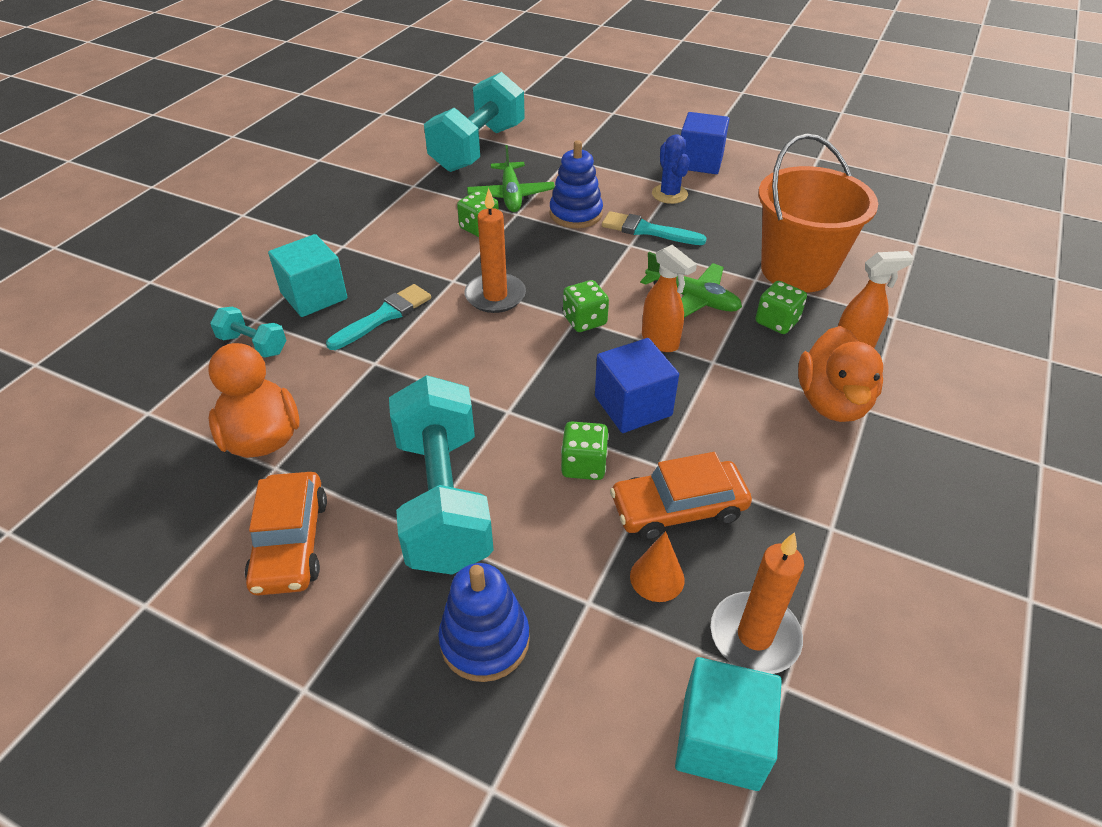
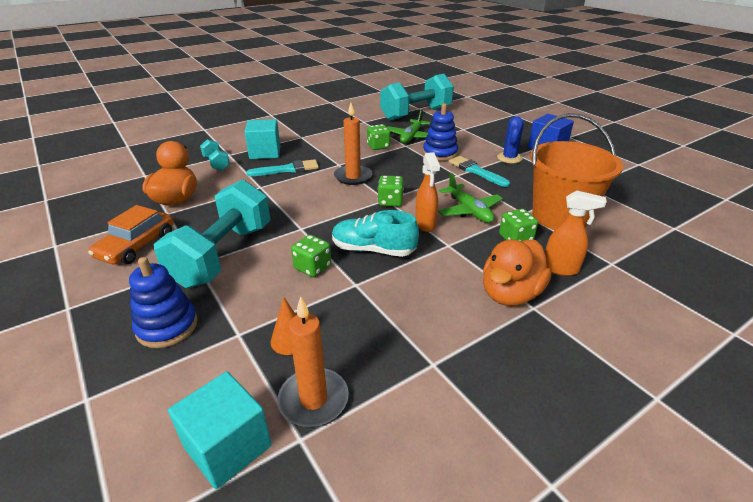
camera: 30 degrees right, 10 degrees down
blue cube [595,338,679,433] -> turquoise shoe [332,210,419,257]
orange car [610,452,752,540] -> none

